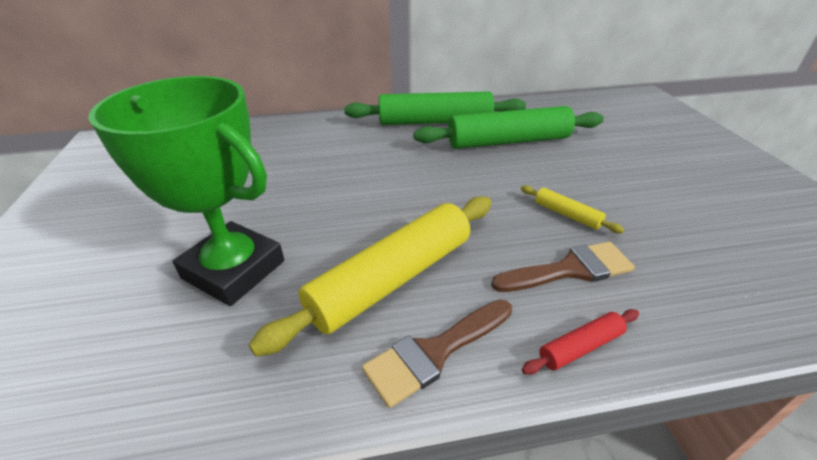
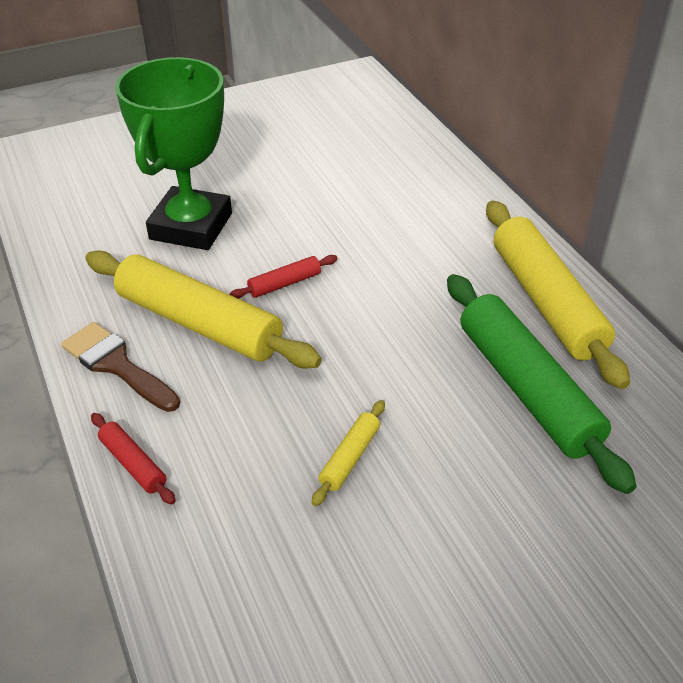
camera: 75 degrees right, 5 degrees up
green rolling pin [344,91,526,125] -> yellow rolling pin [486,201,630,389]
brown brush [491,242,635,292] -> none
none -> red rolling pin [229,255,337,299]

